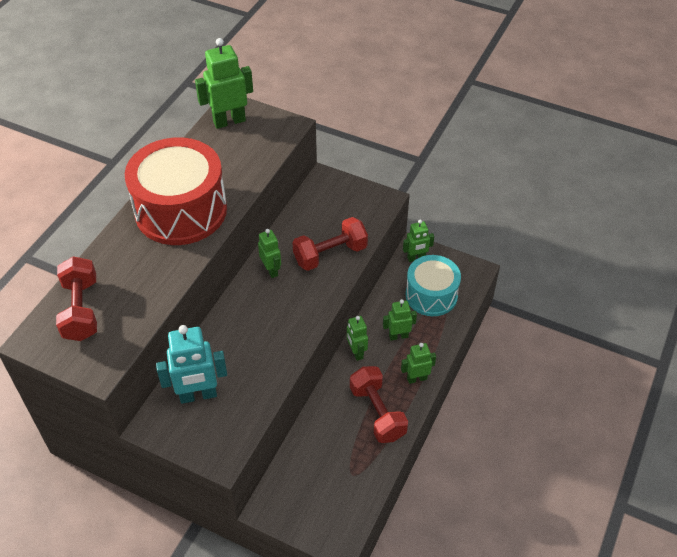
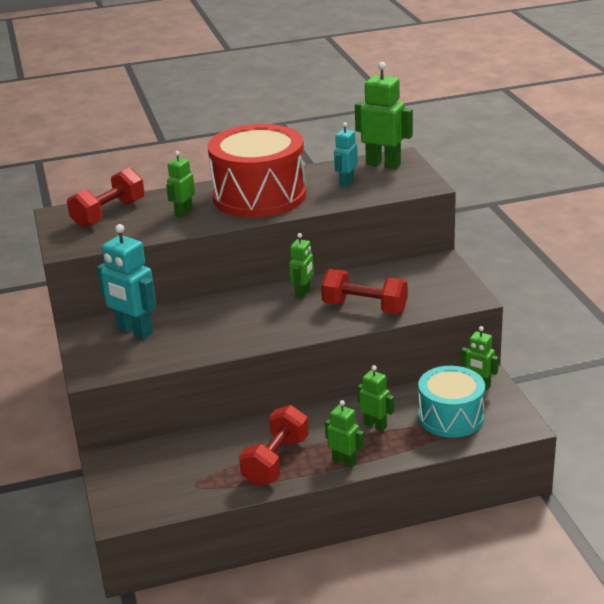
camera: 50 degrees right, 20 degrees down
green robot [347,316,368,361] -> green robot moved to [166,151,195,217]
none -> turquoise robot [334,122,358,187]

